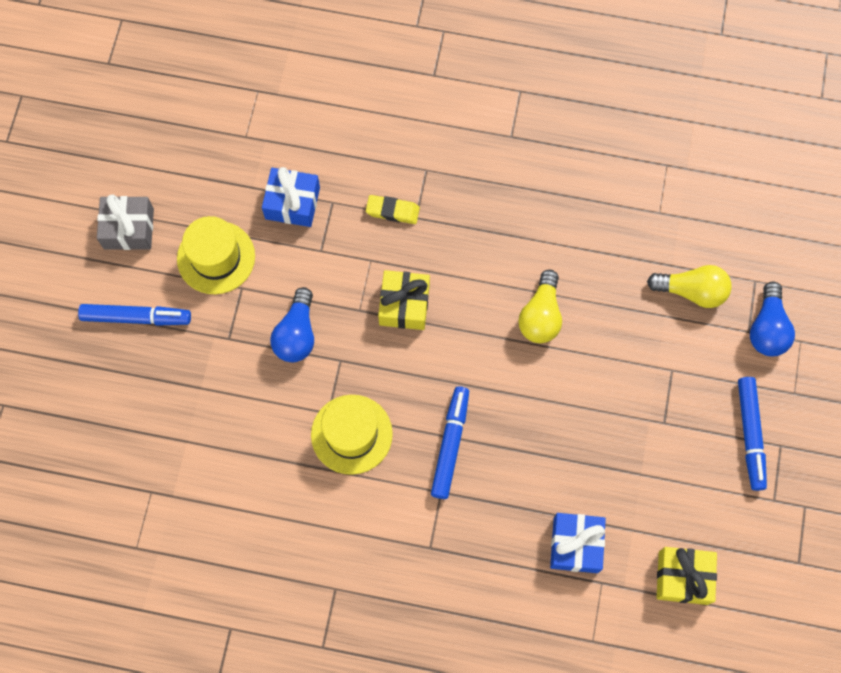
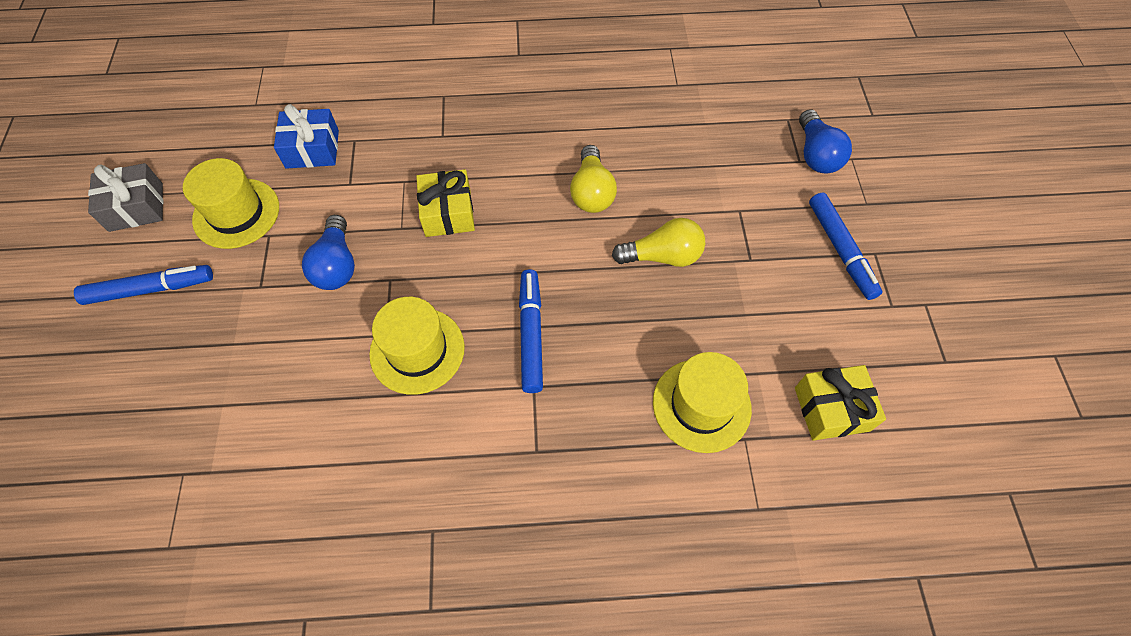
camera: 15 degrees left, 10 degrees down
yellow eraser [366,195,420,224] -> none
blue gift [550,513,606,573] -> yellow hat [653,352,752,453]
yellow light bulb [647,265,732,308] -> yellow light bulb moved to [612,218,705,267]

